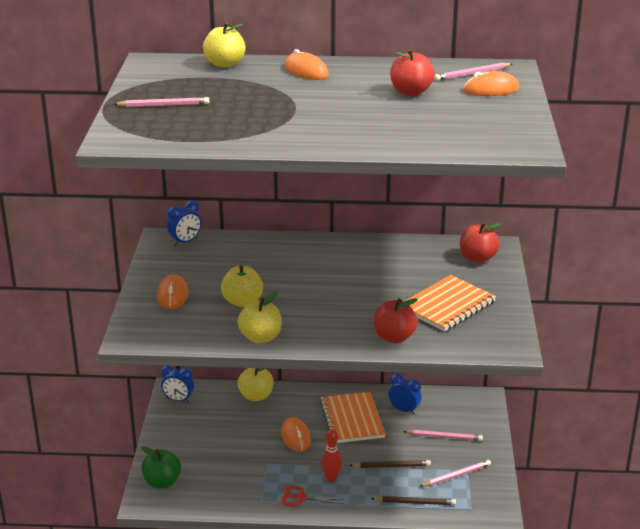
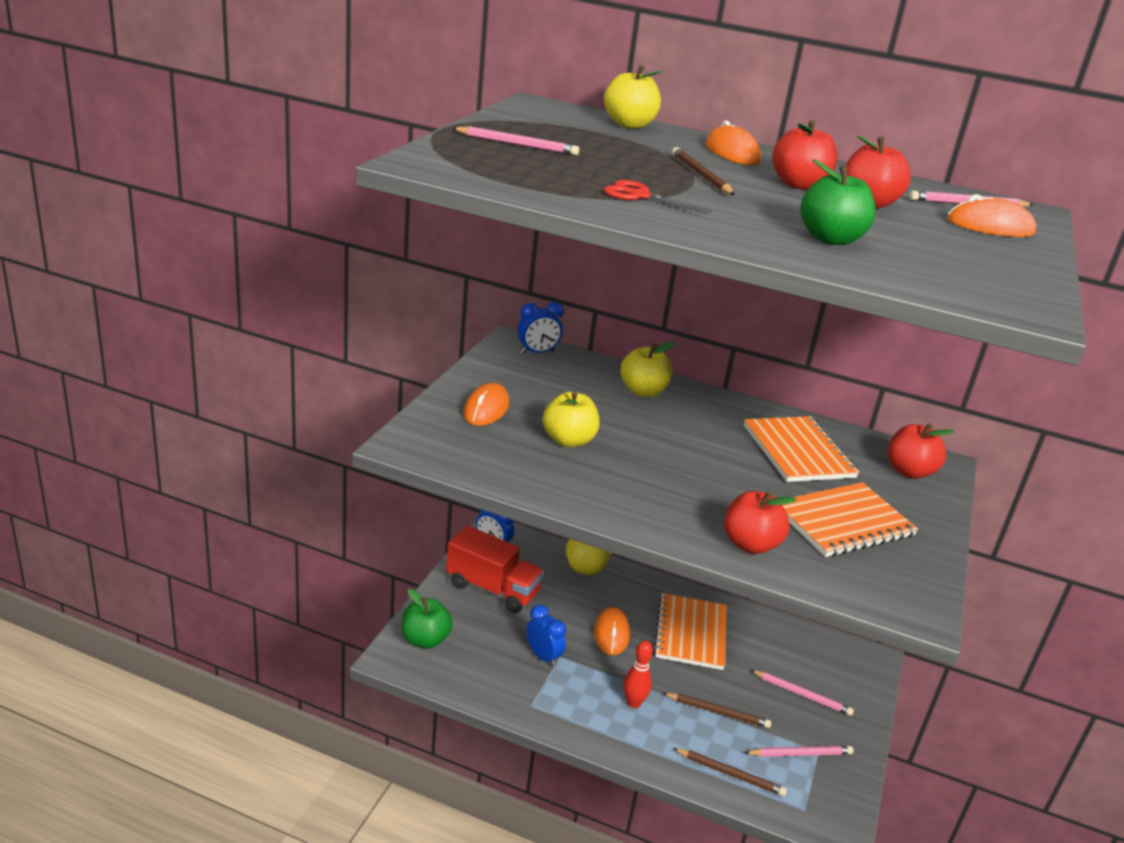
camera: 15 degrees right, 0 degrees up
yellow apple [237,291,282,343] -> yellow apple moved to [621,341,675,397]
red scissors [281,485,343,506] -> red scissors moved to [604,180,712,214]
blue clock [389,374,422,415] -> blue clock moved to [526,604,566,667]
none -> red truck [446,526,544,613]
none -> brown pencil [672,147,735,195]
none -> orange notebook [744,416,859,482]
none -> red apple [773,120,838,190]
none -> green apple [801,159,876,245]

